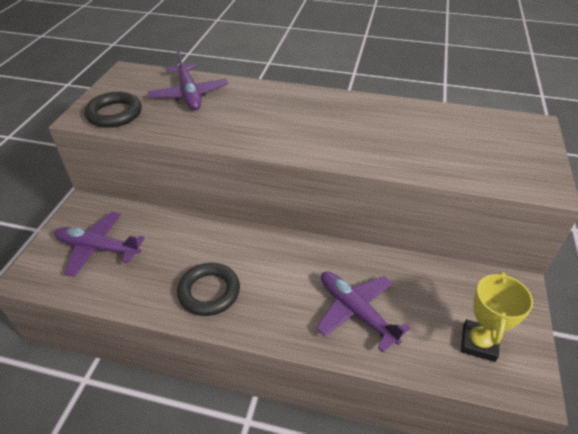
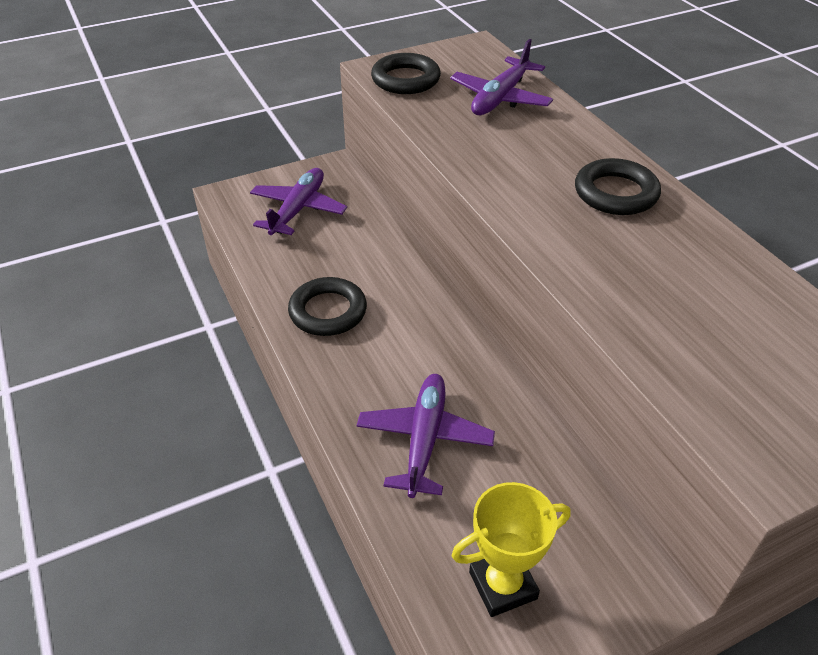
camera: 50 degrees right, 0 degrees up
purple plane [54,212,145,277] -> purple plane turned 45 degrees clockwise [250,168,347,235]
none -> black ring [575,158,661,215]

